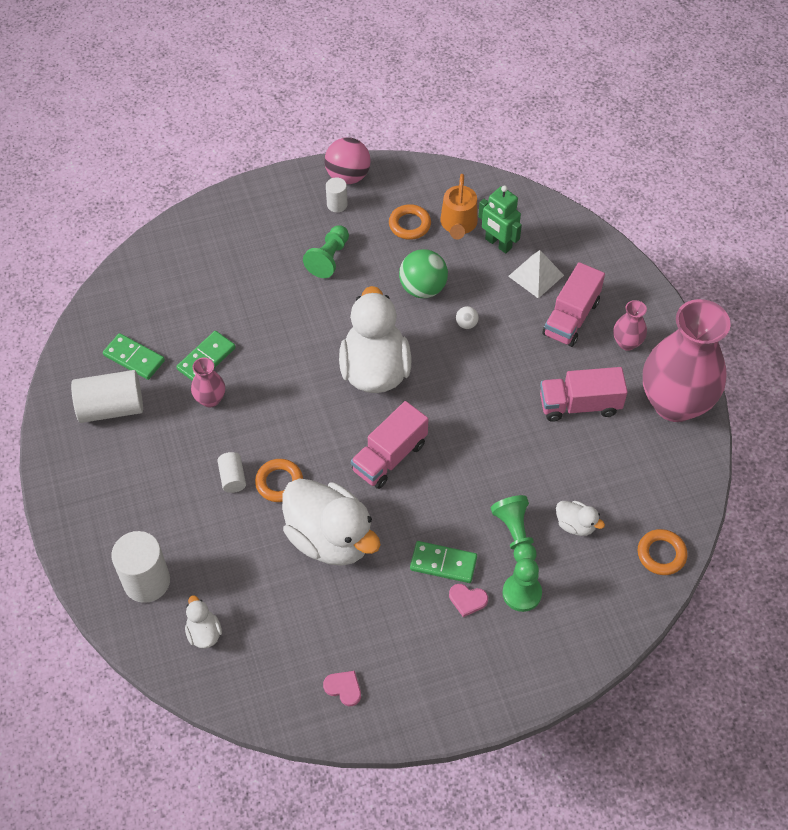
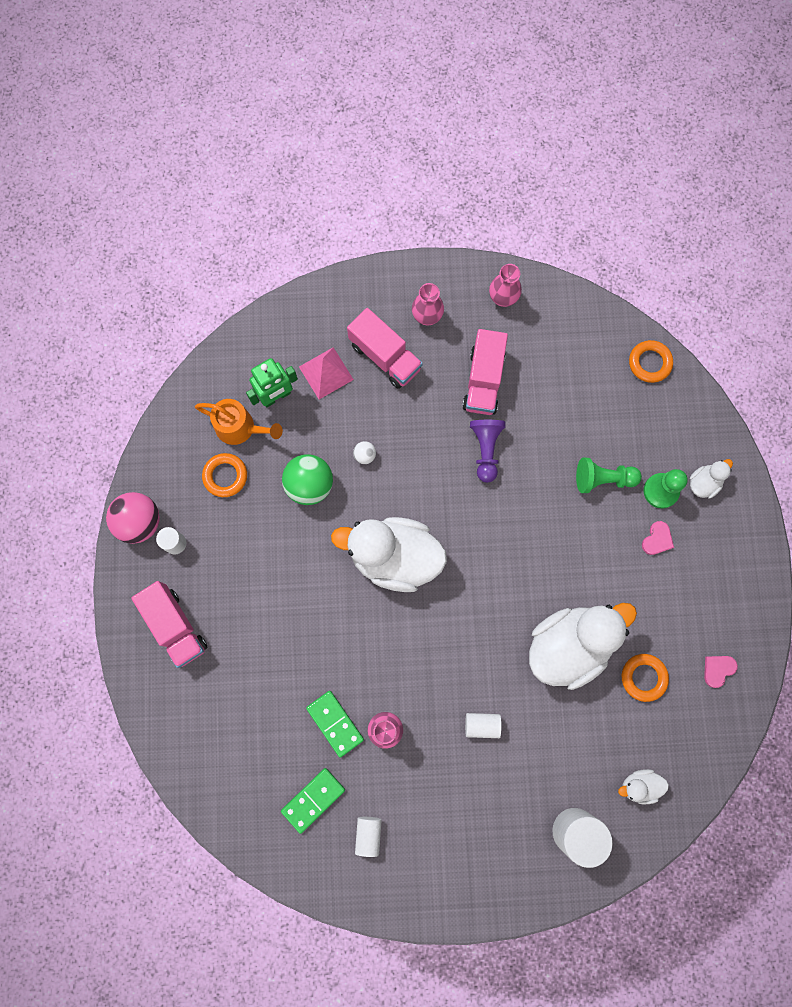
camera: 75 degrees left, 20 degrees up
white cylinder [71,370,143,423] -> white cylinder [355,817,382,857], size x0.52
orange ring [255,459,303,502] -> orange ring moved to [622,654,669,702]
green pawn [303,225,349,278] -> none
pink truck [351,401,428,489] -> pink truck moved to [131,581,208,668]
green domino [410,541,477,583] -> none
white pyramid [508,250,564,298] -> pink pyramid [299,347,354,399]
white duck [556,501,605,536] -> white duck moved to [690,459,733,499]
pink vase [643,299,731,422] -> pink vase [489,264,522,307], size x0.42
none -> purple pawn [470,420,505,483]

